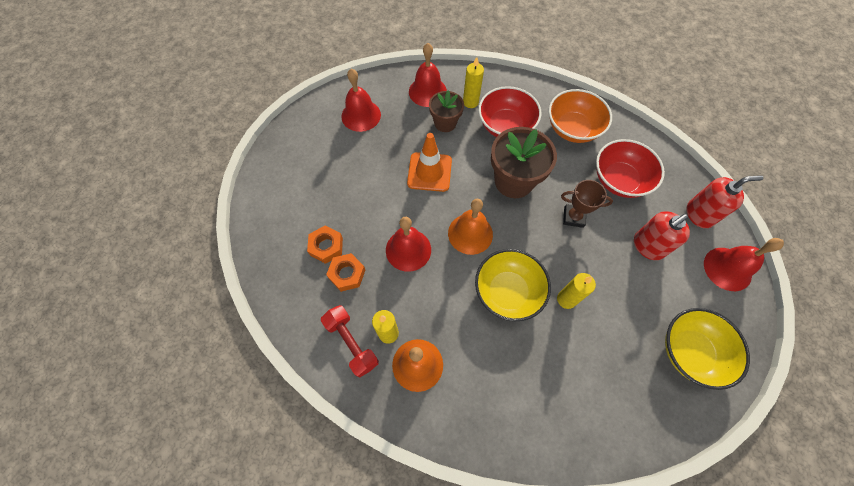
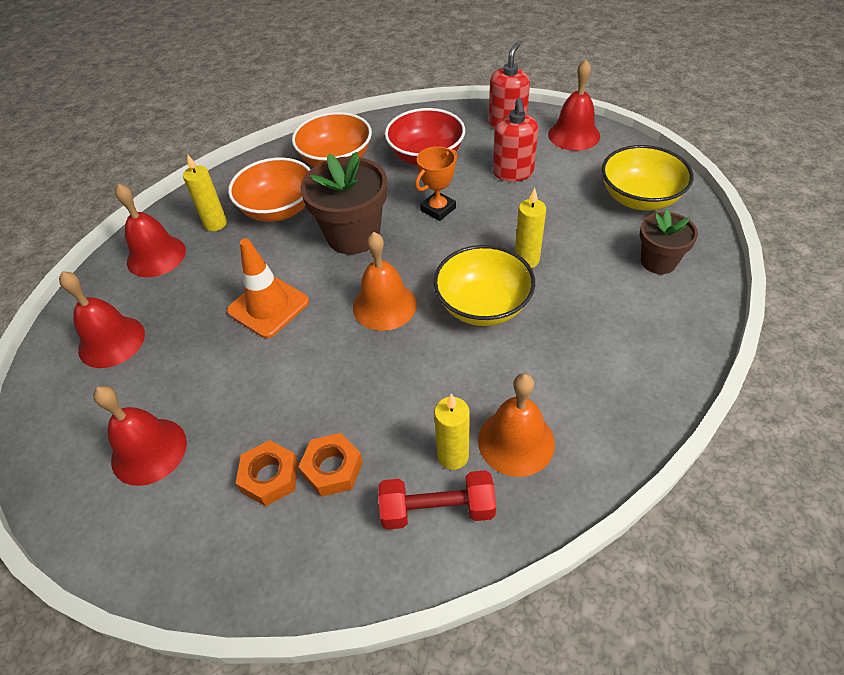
camera: 55 degrees left, 15 degrees down
red bell [386,217,431,272] -> red bell moved to [93,386,187,486]
brown flower pot [429,90,464,132] -> brown flower pot moved to [640,210,698,274]
red bowl [478,86,541,137] -> orange bowl [228,157,311,222]
brown trophy [561,180,613,228] -> orange trophy [415,146,457,221]

